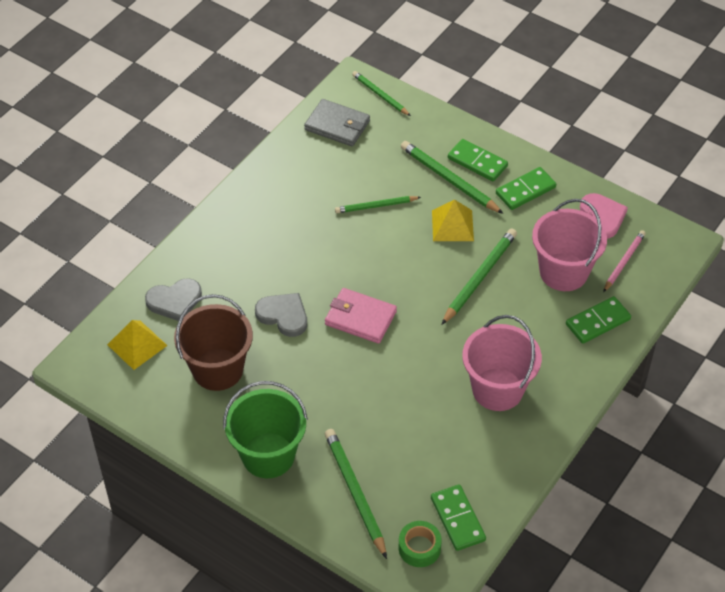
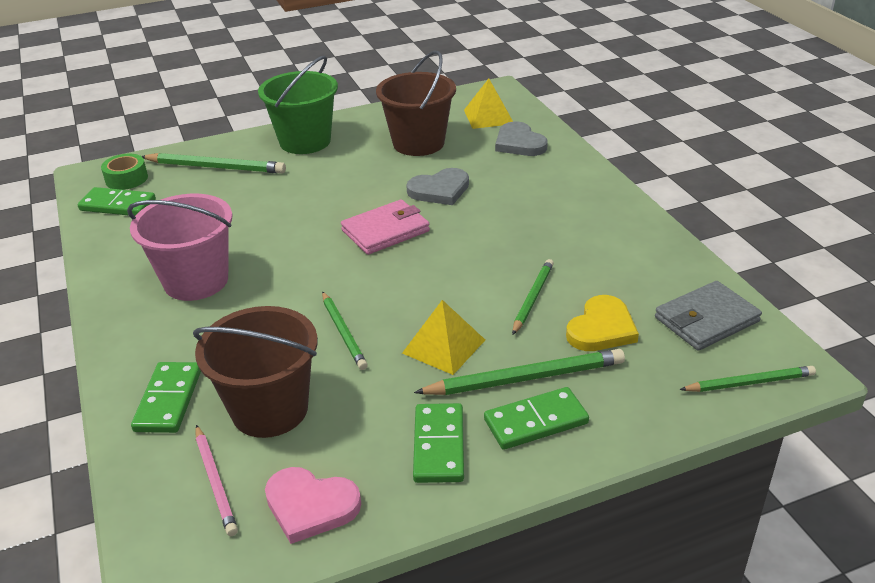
camera: 125 degrees right, 15 degrees down
grey heart [145,278,202,321] -> grey heart turned 45 degrees counterclockwise [495,121,548,156]
green pencil [441,228,517,325] -> green pencil [322,291,368,370], size x0.64
pink bucket [532,199,607,291] -> brown bucket [193,306,318,438]
none -> yellow heart [566,295,639,351]

